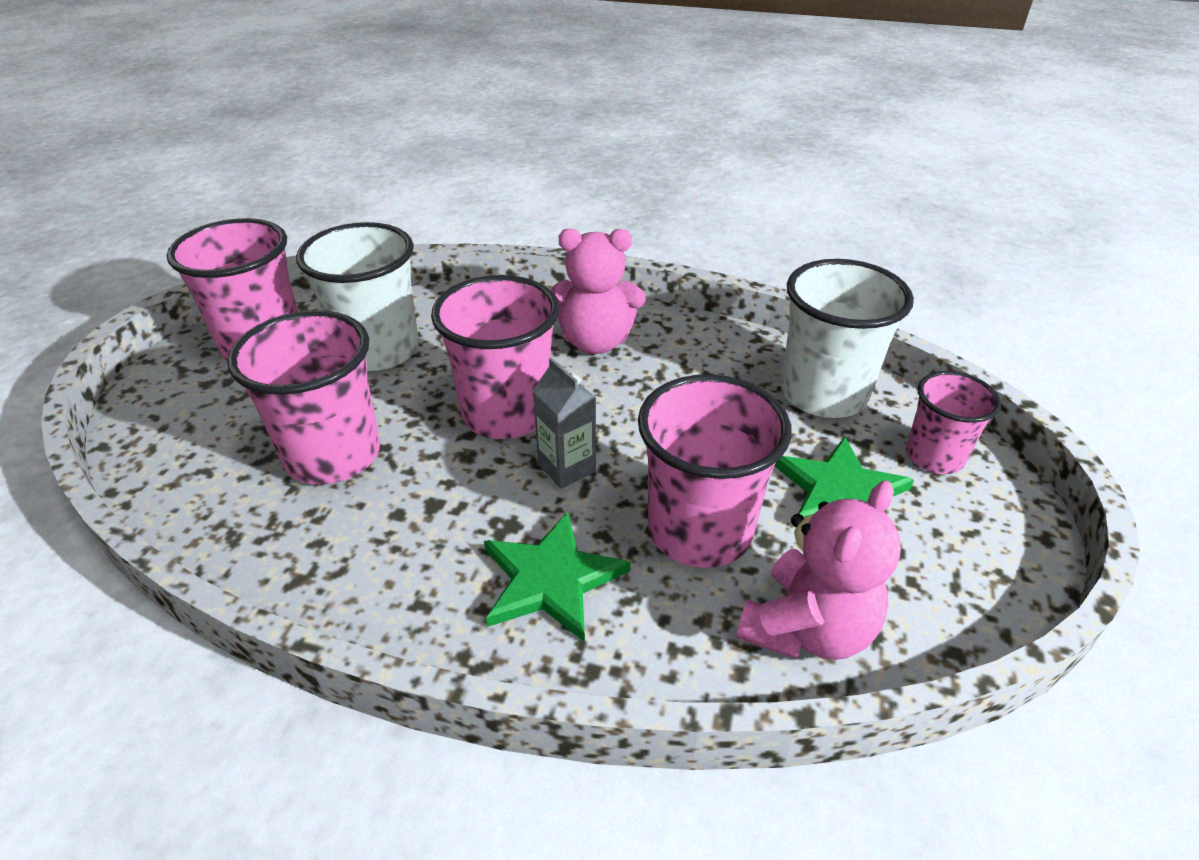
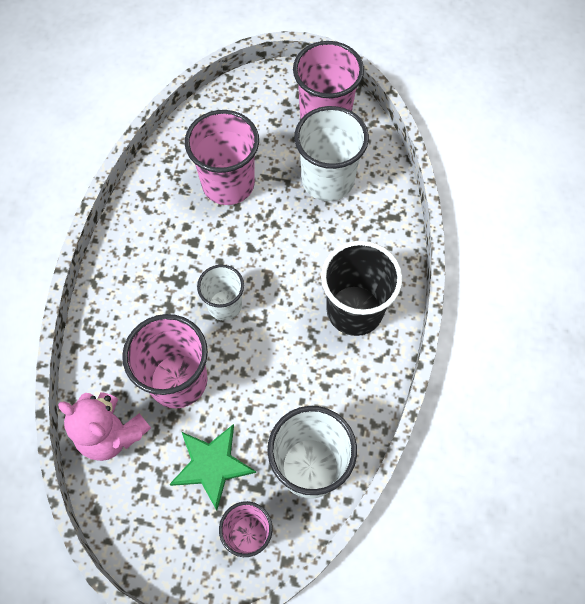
camera: 85 degrees right, 25 degrees up
pink cup [431,275,559,439] -> none
green star [484,512,631,642] -> none
grey carton [533,358,596,489] -> white cup [197,265,244,321]
pink teddy bear [550,229,645,354] -> black cup [321,241,402,336]

